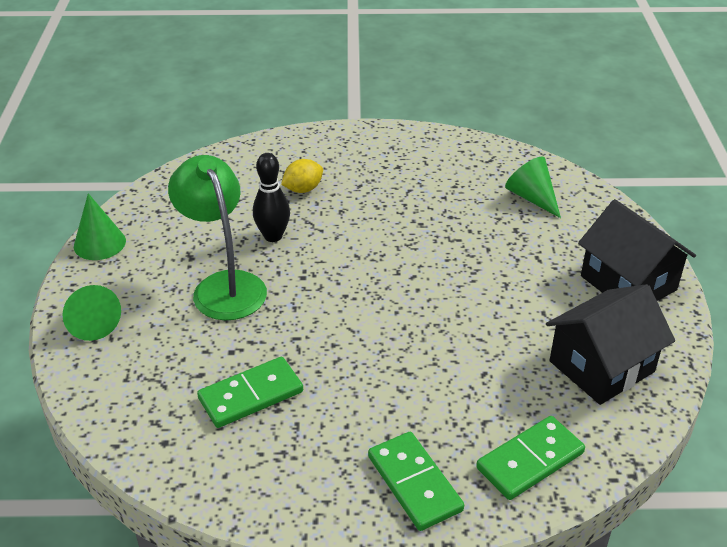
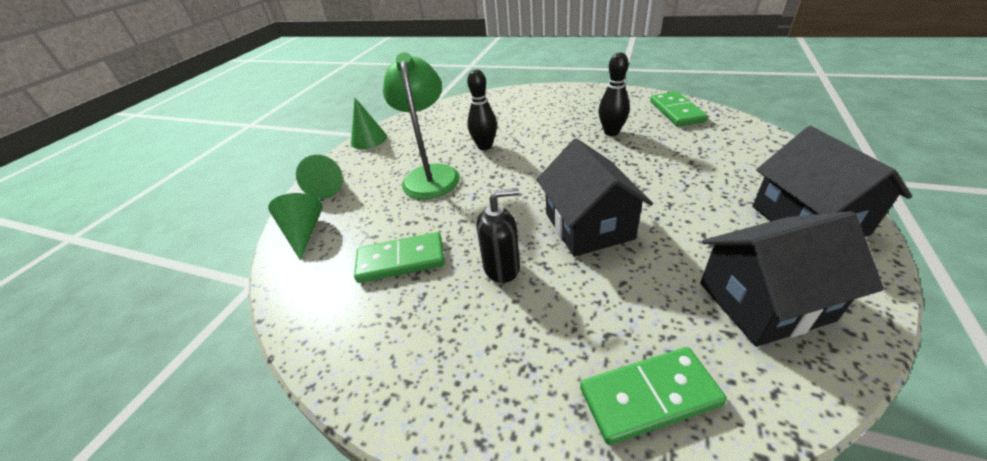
camera: 25 degrees right, 0 degrees up
yellow lemon [281,159,323,193] -> none
green domino [368,432,464,531] -> green domino moved to [650,91,708,127]
green cone [505,156,561,218] -> green cone moved to [268,193,323,260]
none -> black soap dispenser [476,188,520,283]
none -> black house [536,138,653,257]
none -> black bowling pin [599,53,630,136]

